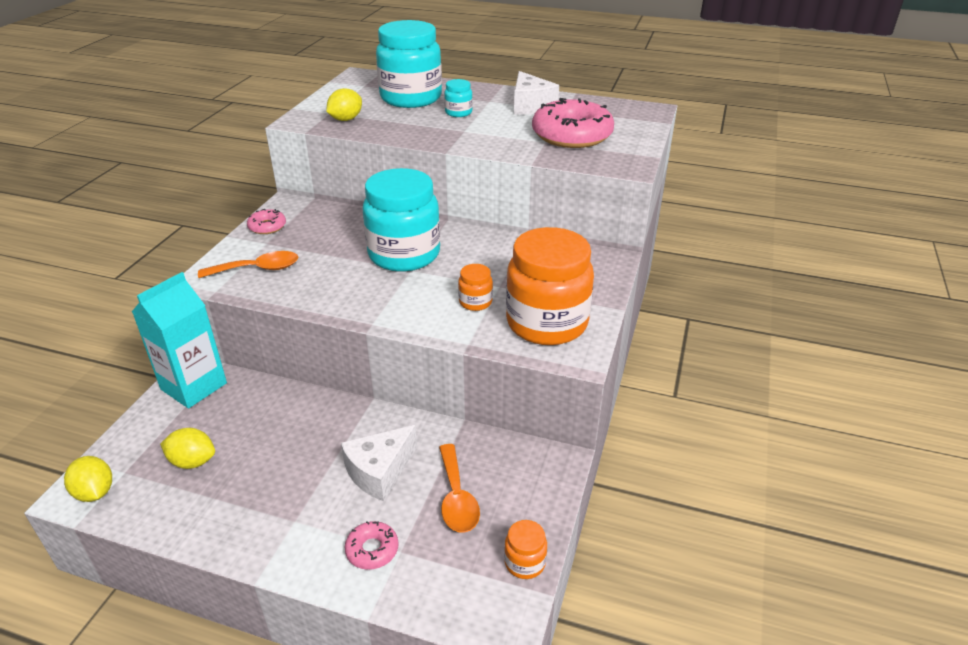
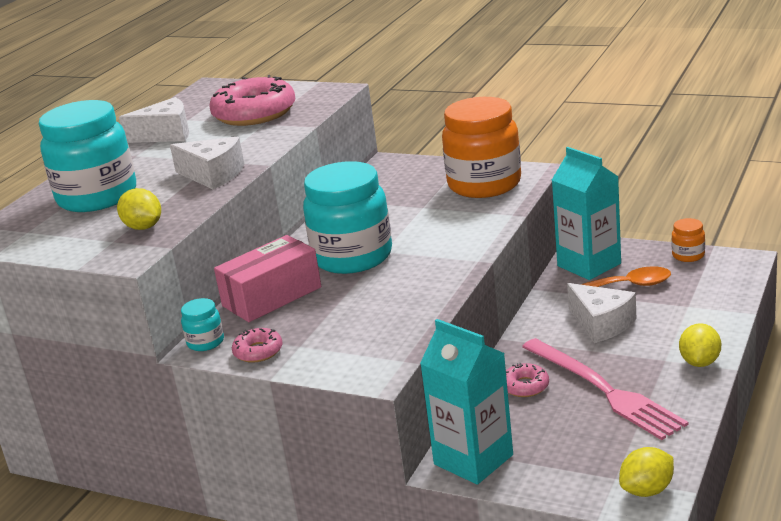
camera: 80 degrees left, 10 degrees down
yellow lemon [160,428,215,469] -> yellow lemon moved to [679,323,721,367]
orange spoon [198,251,298,278] -> none
pink donut [345,521,399,570] -> pink donut moved to [506,363,549,397]
turquoise jar [444,79,473,117] -> turquoise jar moved to [181,298,224,351]
orange jar [458,264,493,311] -> none
none -> white cheese [170,137,245,189]
none -> pink box [214,235,321,322]
none -> pink fork [522,338,688,440]
none -> turquoise carton [552,147,621,280]

